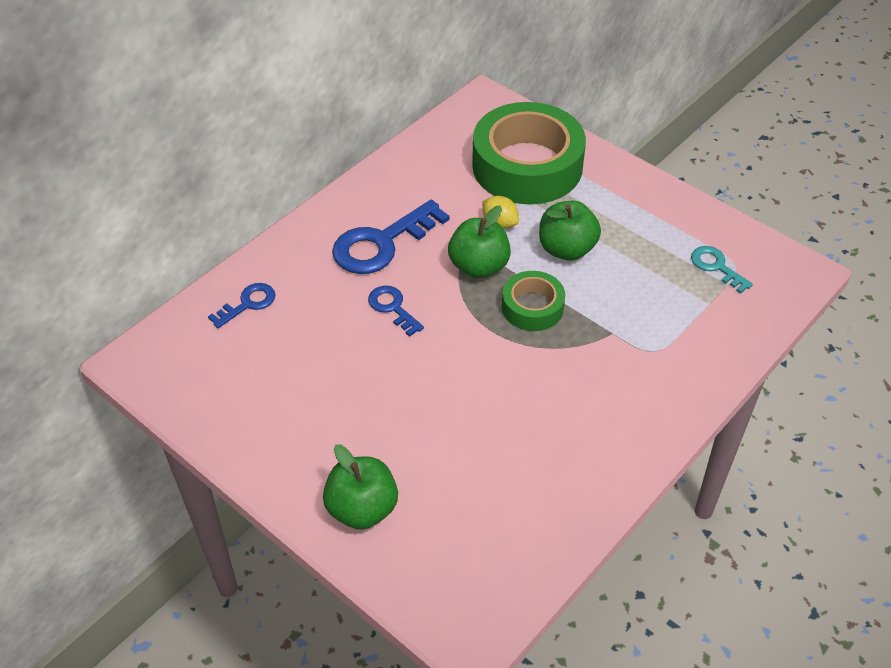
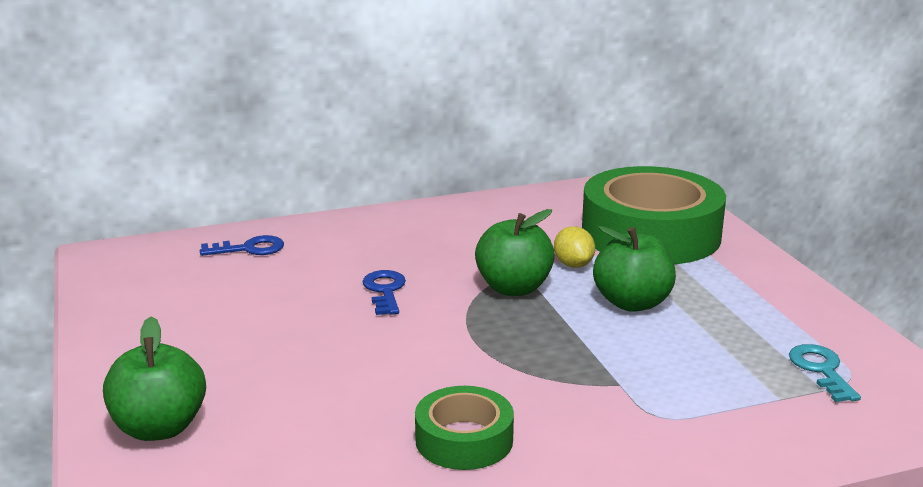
camera: 30 degrees right, 25 degrees down
blue key [332,200,450,274] -> none
green tape [502,271,565,331] -> green tape moved to [415,386,514,470]

